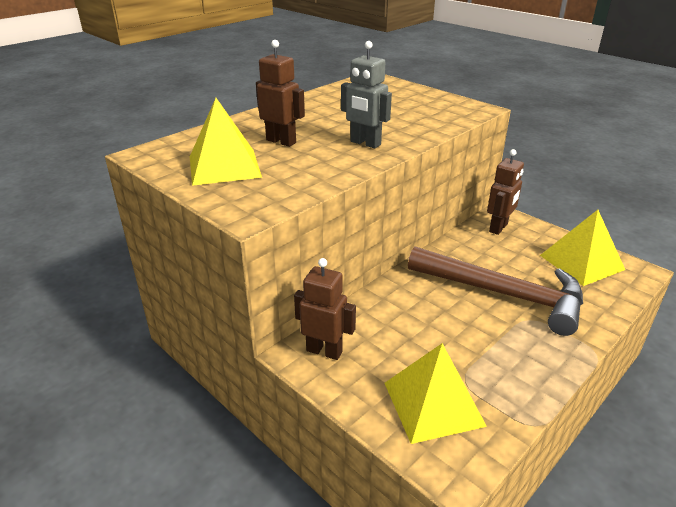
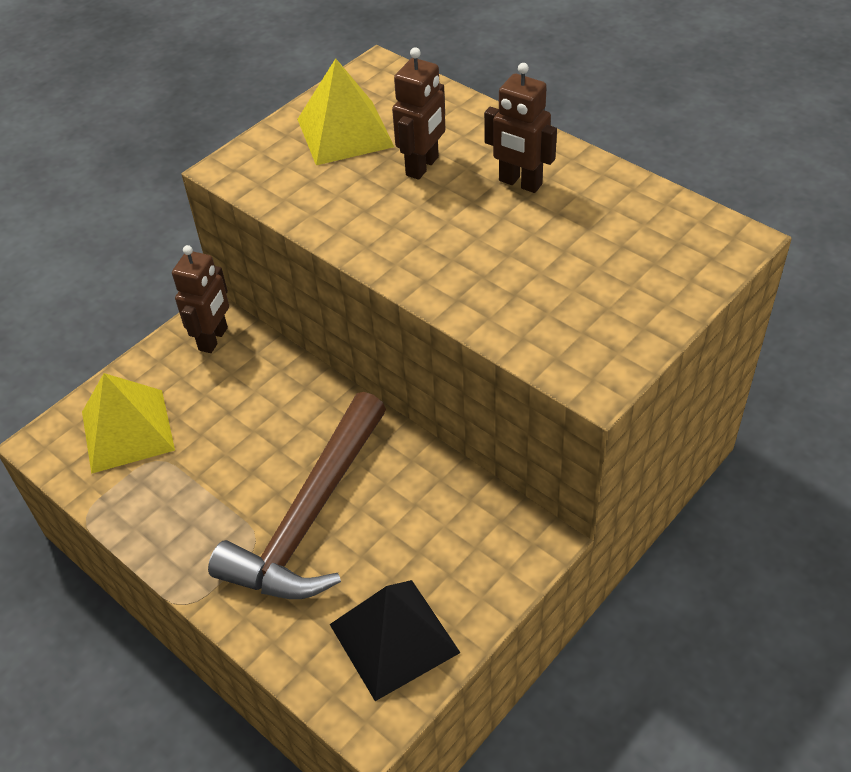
camera: 90 degrees right, 15 degrees up
grey robot [341,41,392,148] -> none
brown robot [487,149,524,235] -> brown robot moved to [484,63,557,193]
yellow pyramid [540,210,625,286] -> black pyramid [330,580,460,701]

